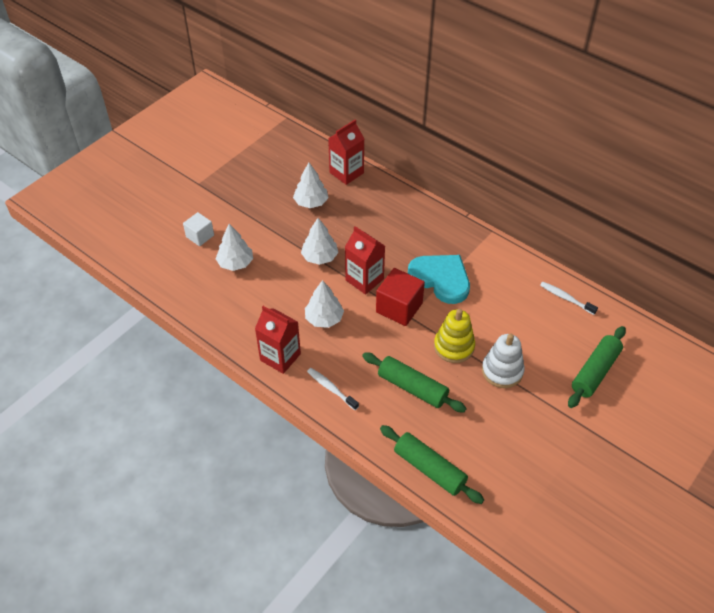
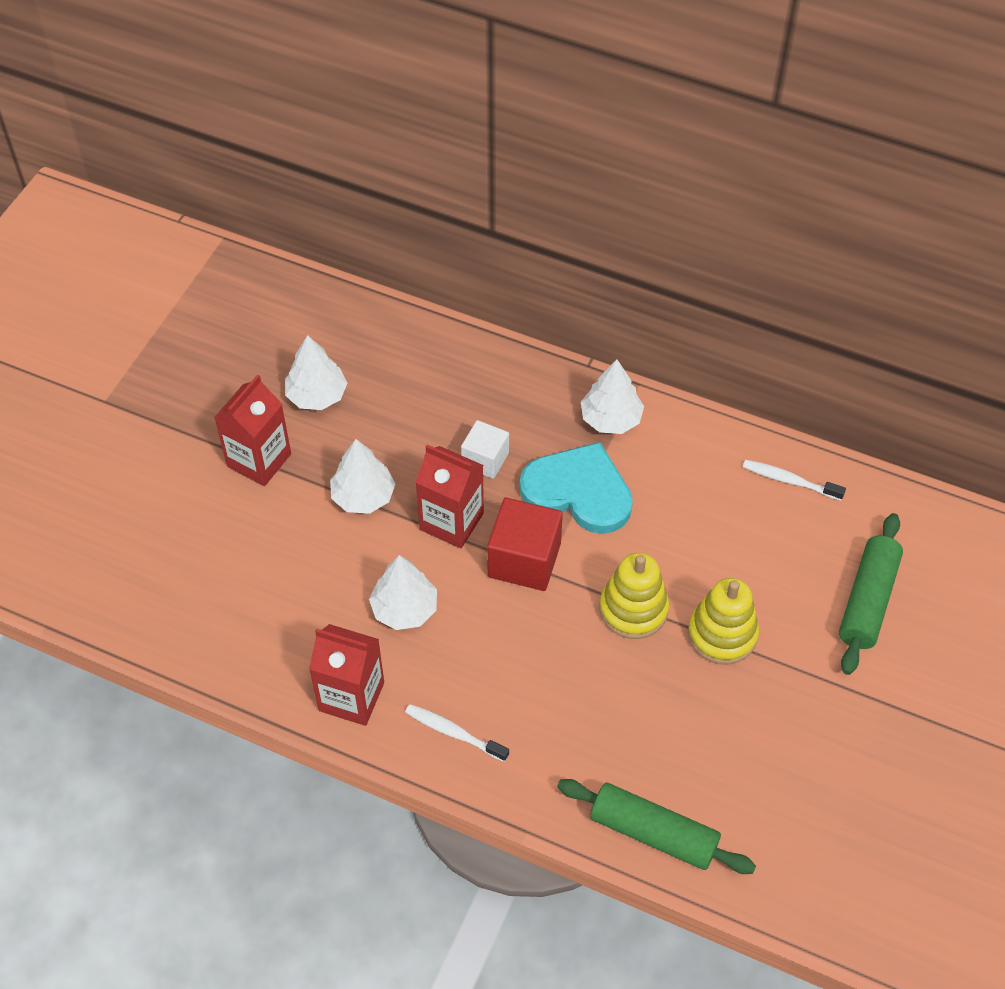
camera: 15 degrees left, 5 degrees up
white cube [183,212,214,246] -> white cube moved to [461,420,509,479]
white tree [216,224,253,271] -> white tree moved to [581,359,644,434]
red carton [328,120,364,185] -> red carton moved to [214,374,291,486]
green rolling pin [362,352,467,412] -> none
white stacking toy [482,334,525,388] -> yellow stacking toy [688,578,759,664]

